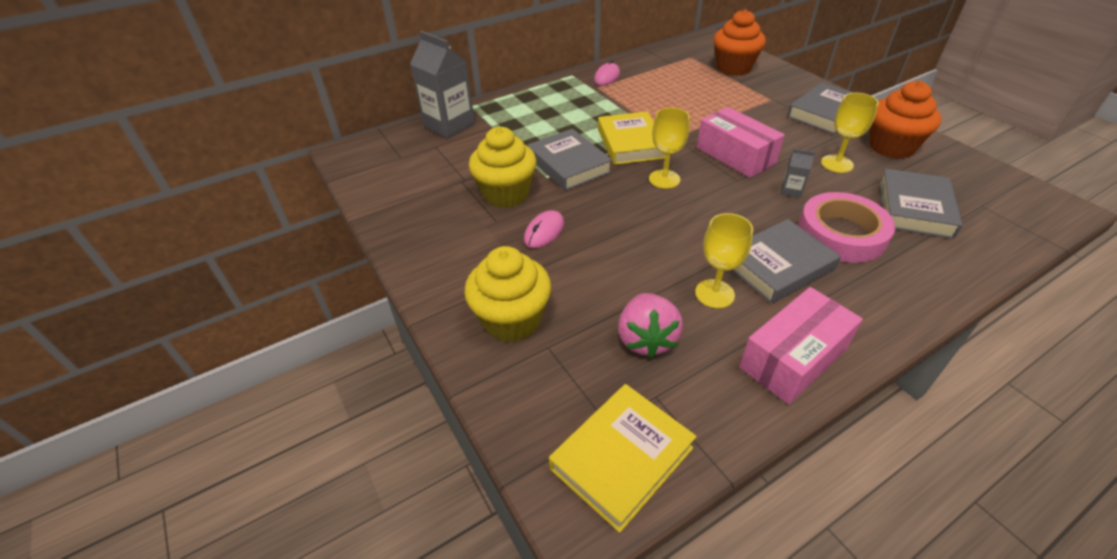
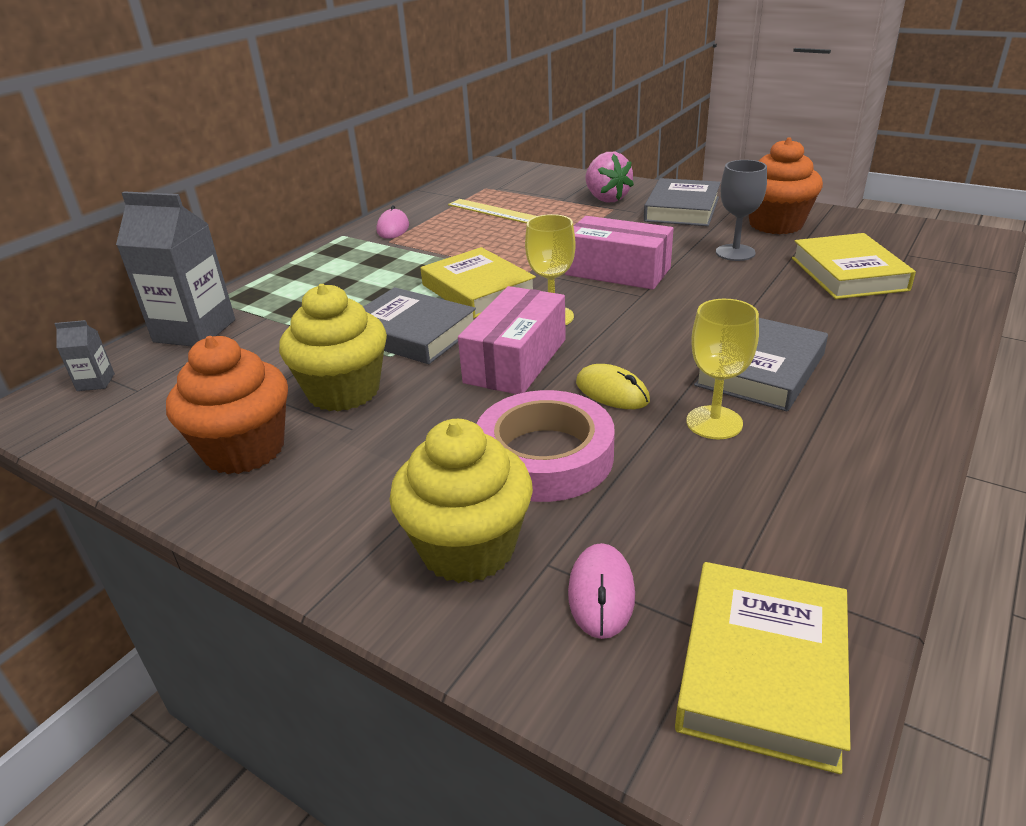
camera: 25 degrees left, 10 degrees down
pink mouse [524,210,564,248] -> pink mouse moved to [568,543,635,639]
pink strawberry [618,293,683,358] -> pink strawberry moved to [586,152,634,202]
orange cupcake [713,9,766,76] -> orange cupcake moved to [166,336,288,474]
pink box [739,287,863,404] -> pink box moved to [458,286,566,394]
grey carton [781,149,815,198] -> grey carton moved to [55,320,115,391]
pink tape [798,192,895,263] -> pink tape moved to [477,390,615,502]
yellow goblet [821,93,879,173] -> grey goblet [716,160,767,261]
grey book [879,169,963,239] -> yellow book [792,233,916,299]
none -> yellow ruler [448,199,536,223]
none -> yellow mouse [576,364,650,409]

